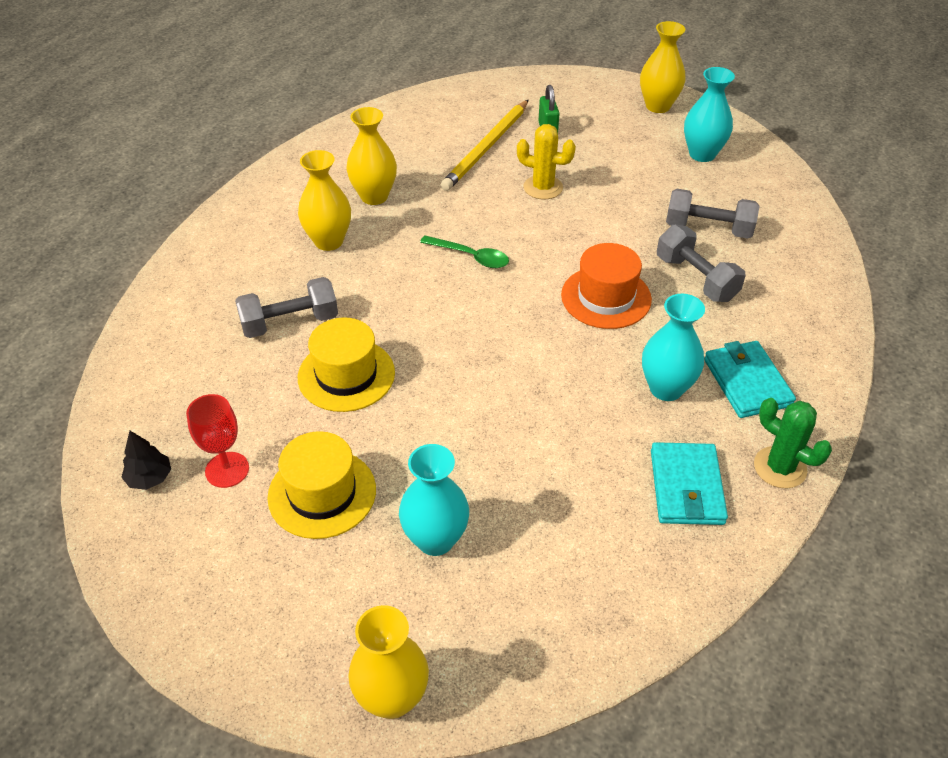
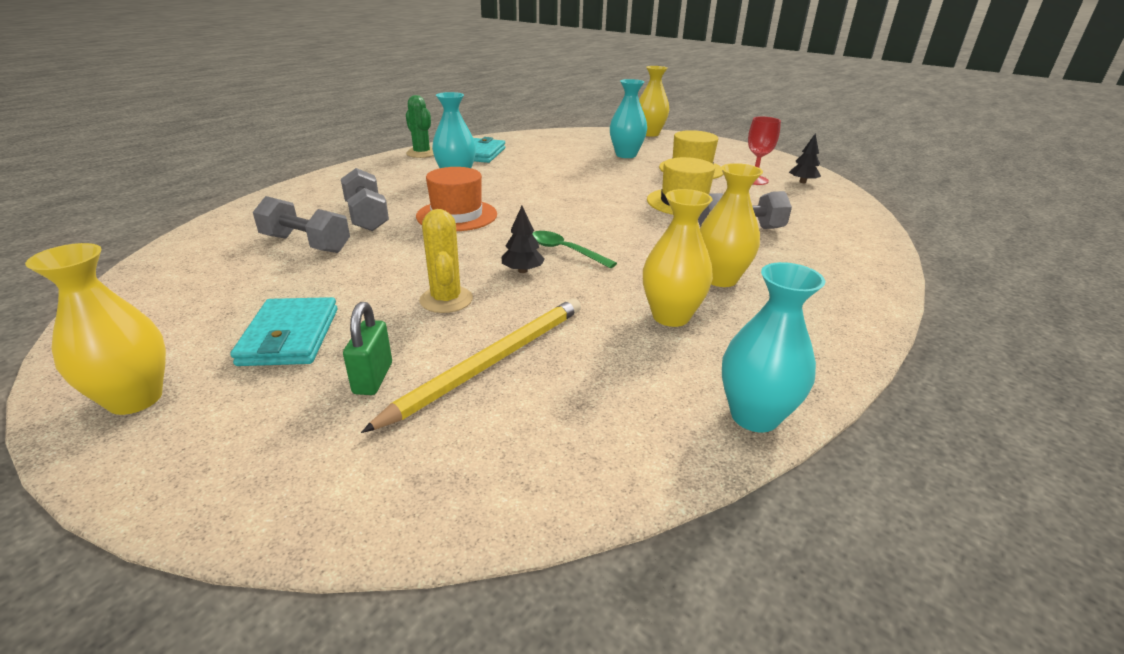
camera: 170 degrees left, 15 degrees down
yellow cactus [517,124,576,199] -> yellow cactus turned 45 degrees clockwise [419,209,473,313]
turquoise vase [684,67,735,162] -> turquoise vase moved to [722,262,826,432]
turquoise wallet [704,341,796,418] -> turquoise wallet moved to [230,297,338,366]
none -> black tree [502,206,545,273]

